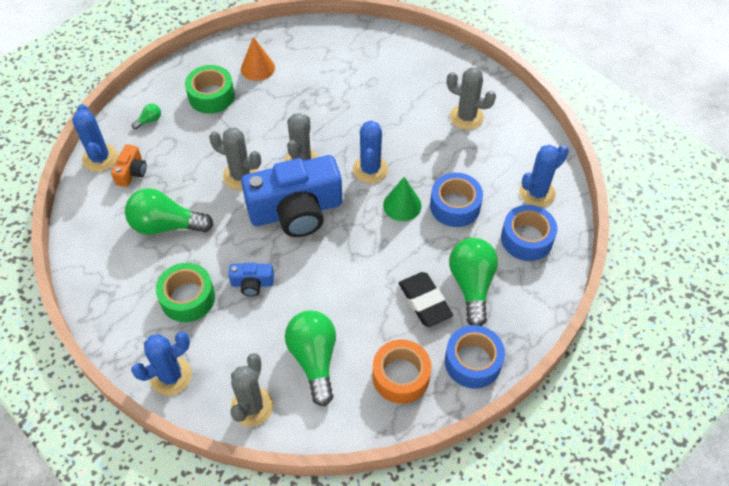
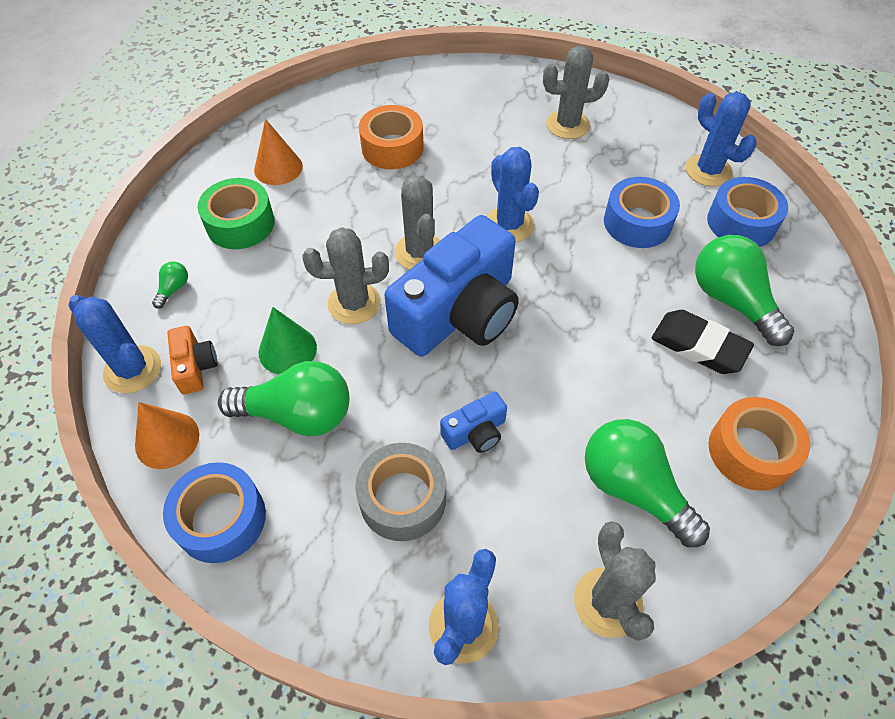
camera: 30 degrees left, 0 degrees up
green light bulb [125,188,213,235] -> green light bulb turned 150 degrees counterclockwise [218,361,349,436]
green tape [156,263,215,322] -> grey tape [355,443,446,541]
green cone [383,177,422,221] -> green cone moved to [259,307,317,374]
blue tape [445,325,505,389] -> blue tape moved to [163,462,266,563]
blue cactus [519,145,569,207] -> blue cactus turned 60 degrees counterclockwise [686,92,757,187]
none -> orange cone [135,402,199,469]
none -> orange tape [359,105,424,169]

